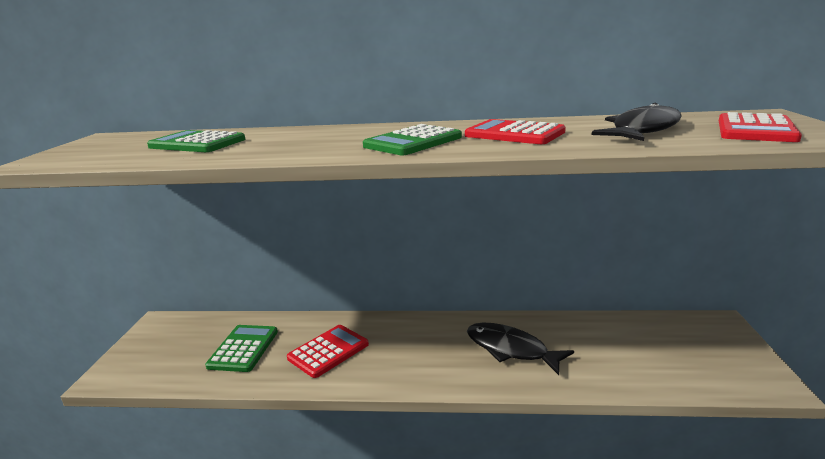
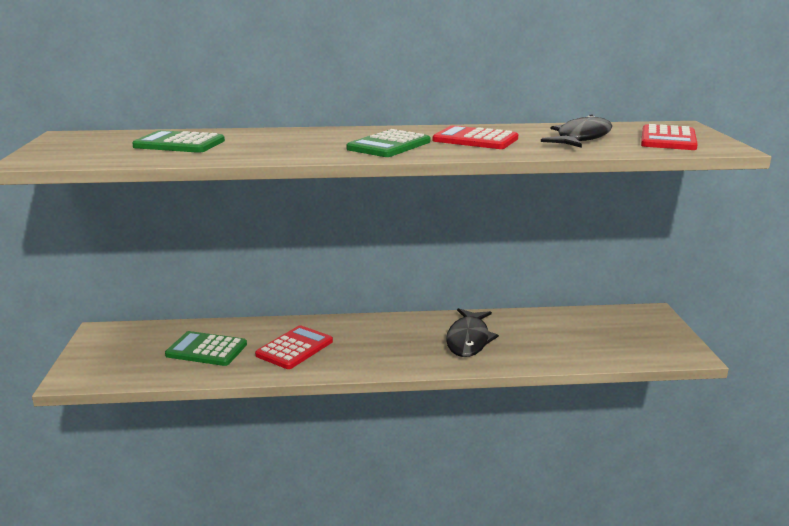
camera: 10 degrees left, 0 degrees up
green calculator [205,325,278,372] -> green calculator turned 75 degrees counterclockwise [165,331,247,366]
black fish [467,322,574,375] -> black fish turned 105 degrees counterclockwise [446,308,499,357]

